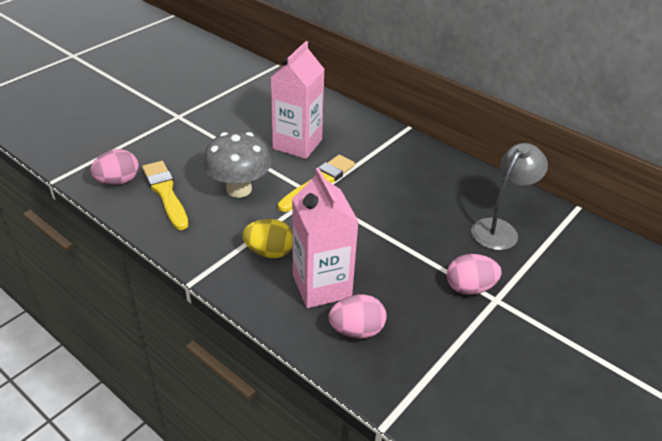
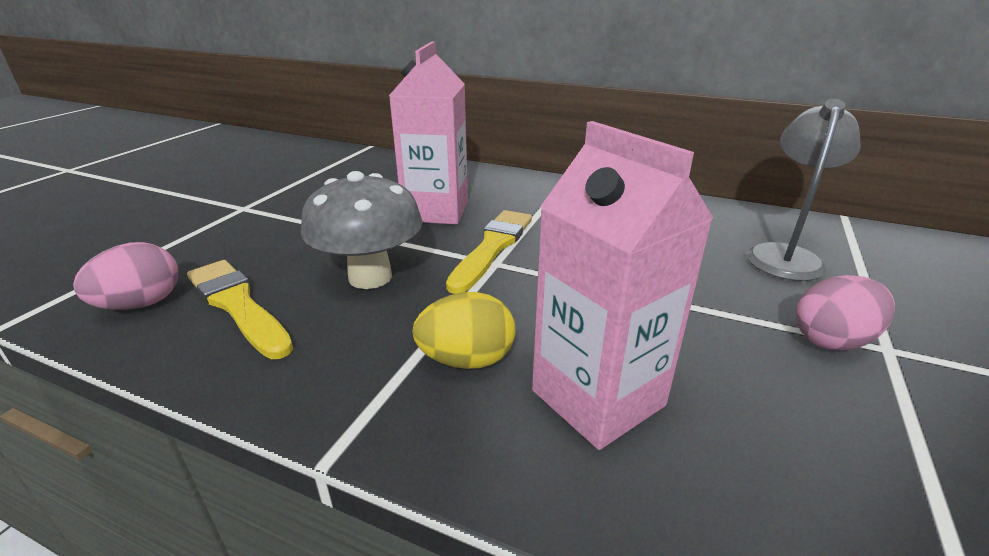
camera: 15 degrees left, 10 degrees down
pink egg [329,294,387,339] -> none

